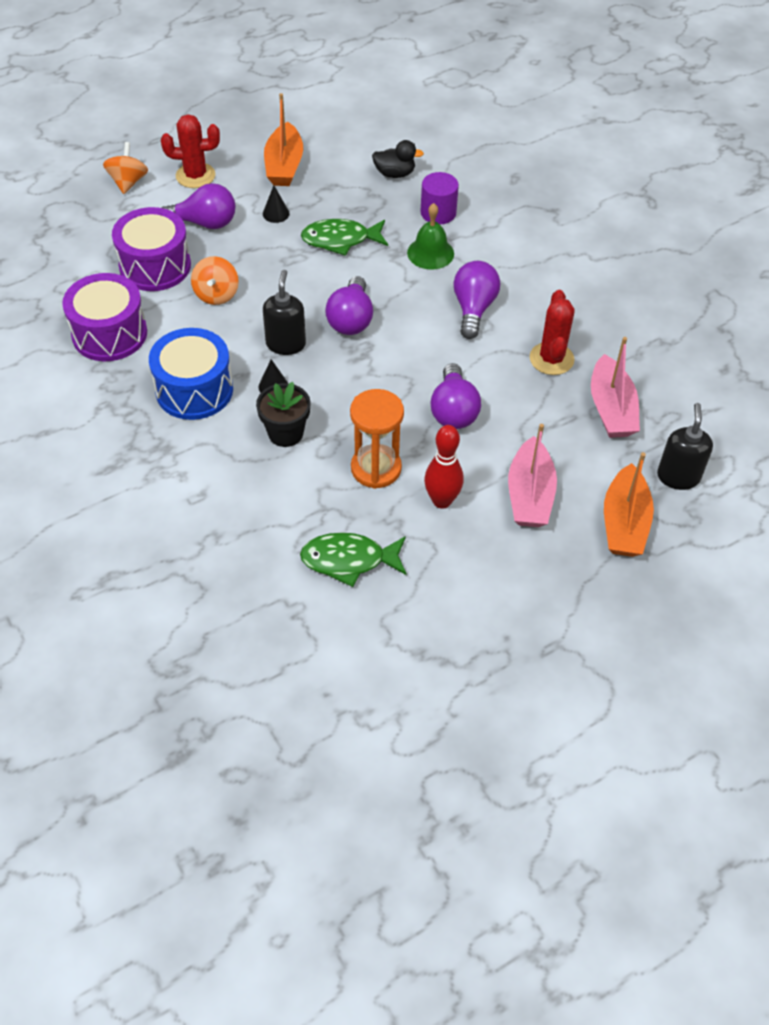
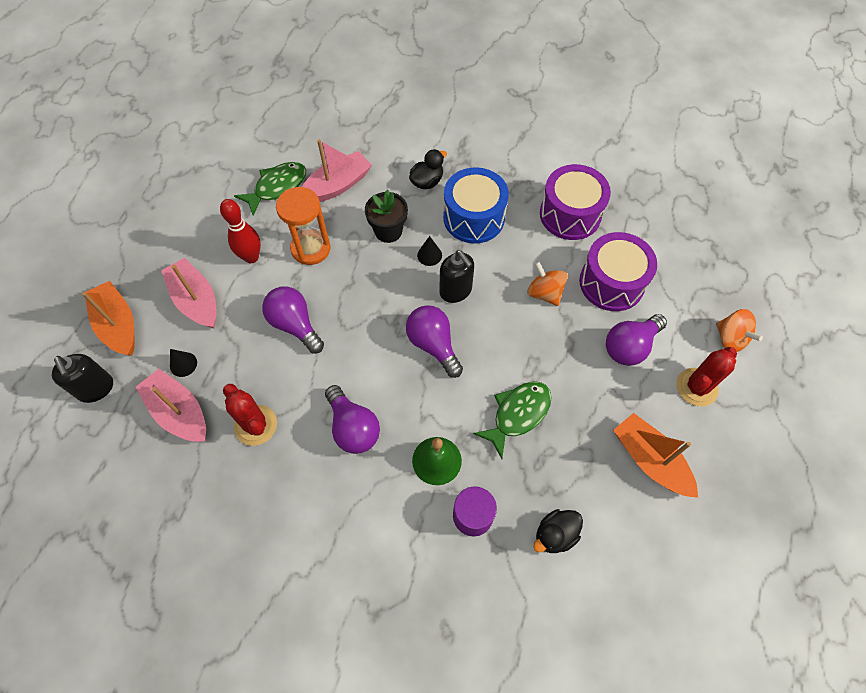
camera: 140 degrees right, 10 degrees up
black cone [263,186,290,223] -> black cone moved to [170,349,197,377]
none -> pink boat [302,139,372,202]
none -> black duck [409,149,447,189]

